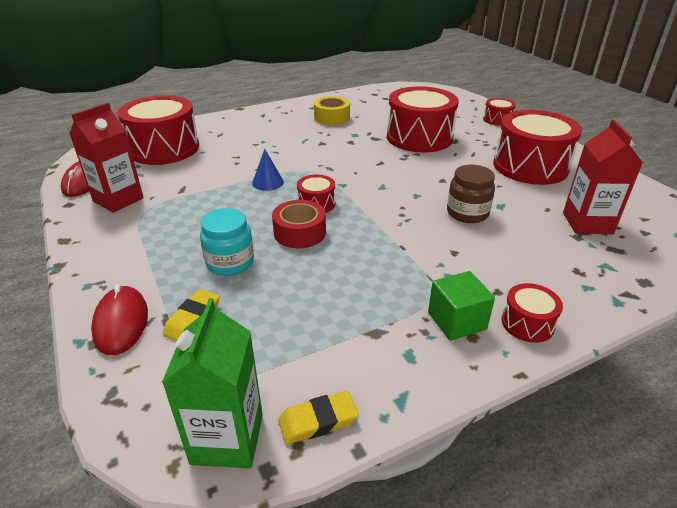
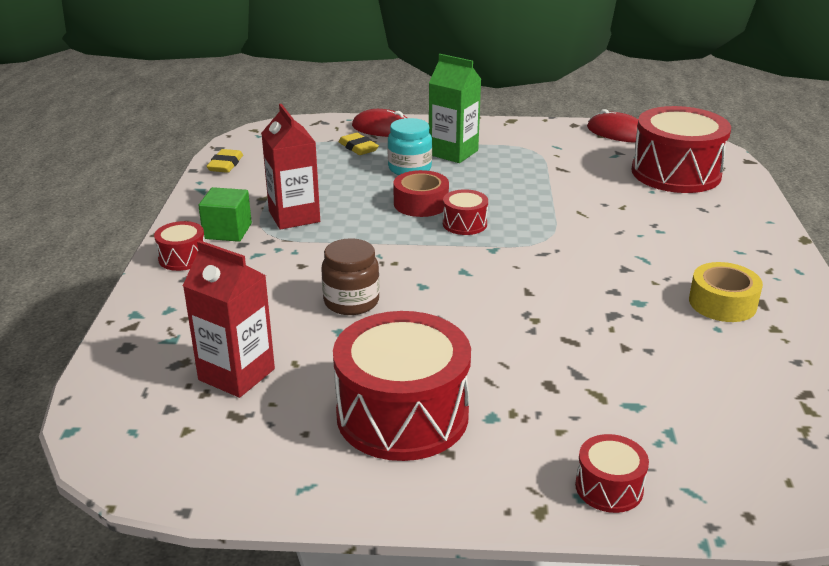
camera: 120 degrees right, 5 degrees down
red carton [69,103,144,213] -> red carton moved to [262,104,320,230]
green carton [162,298,263,468] -> green carton moved to [429,54,481,163]
blue cone [252,149,284,191] -> none
red drum [387,86,459,152] -> none

